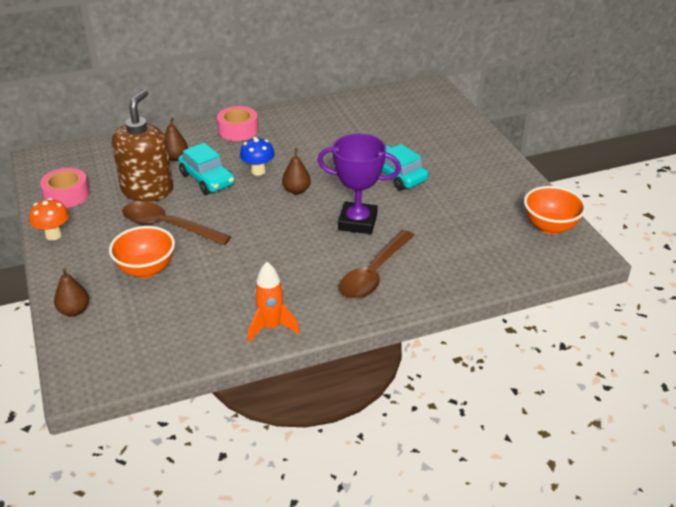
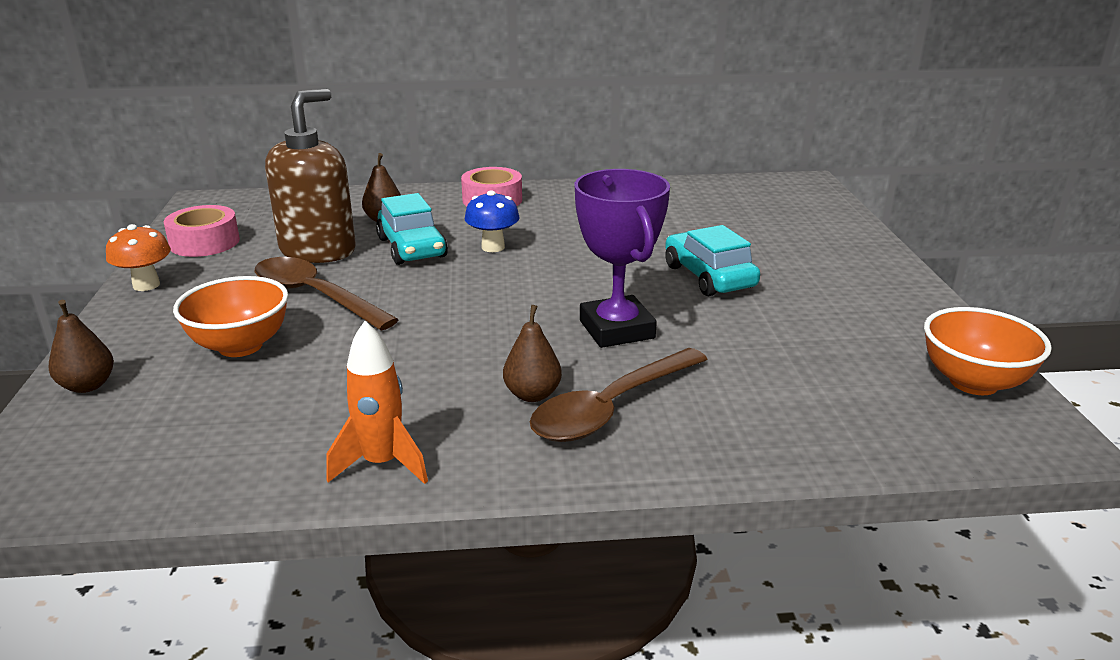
camera: 15 degrees right, 10 degrees down
brown pear [282,148,311,194] -> brown pear moved to [503,305,562,402]
purple trophy [317,134,401,234] -> purple trophy turned 45 degrees clockwise [575,169,670,348]

